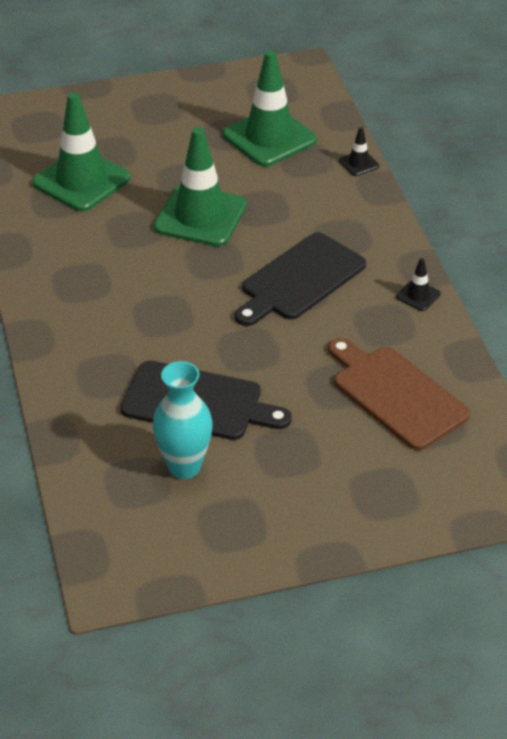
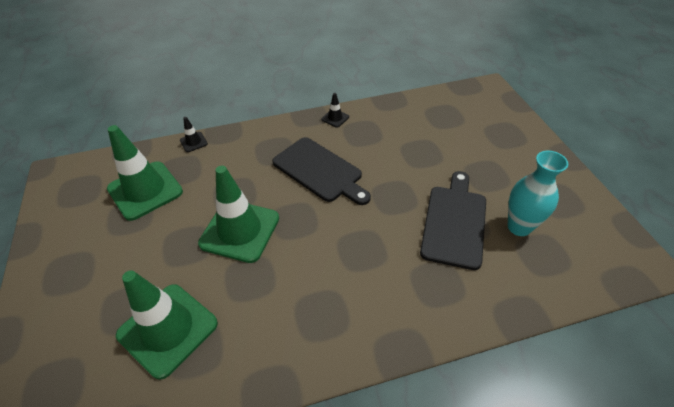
camera: 90 degrees left, 5 degrees up
brown cutting board [328,338,470,450] -> none

